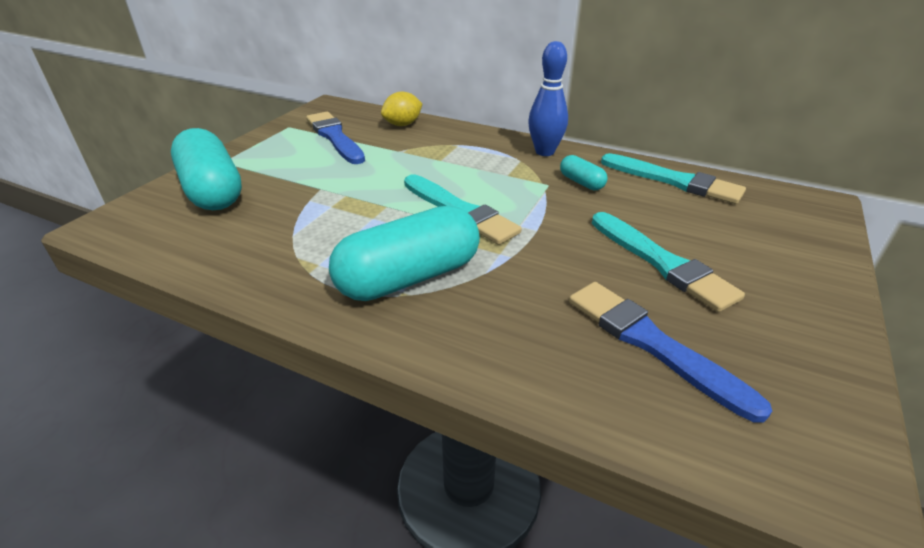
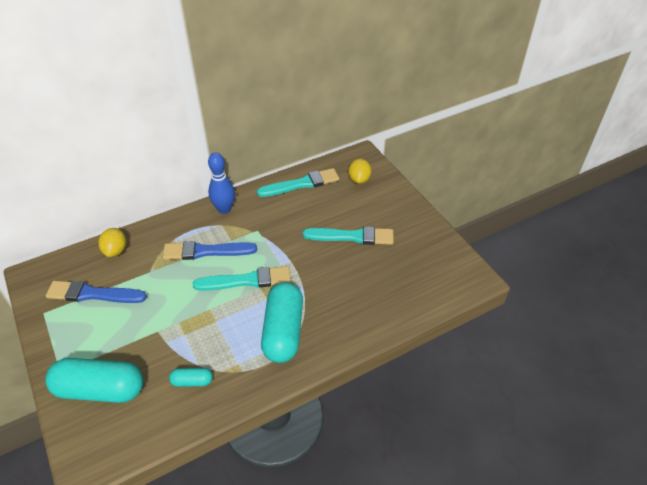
camera: 55 degrees left, 10 degrees up
turquoise capsule [560,155,607,190] -> turquoise capsule moved to [169,368,213,387]
blue brush [569,282,772,423] -> blue brush moved to [163,241,257,260]
none -> yellow lemon [348,159,371,184]

